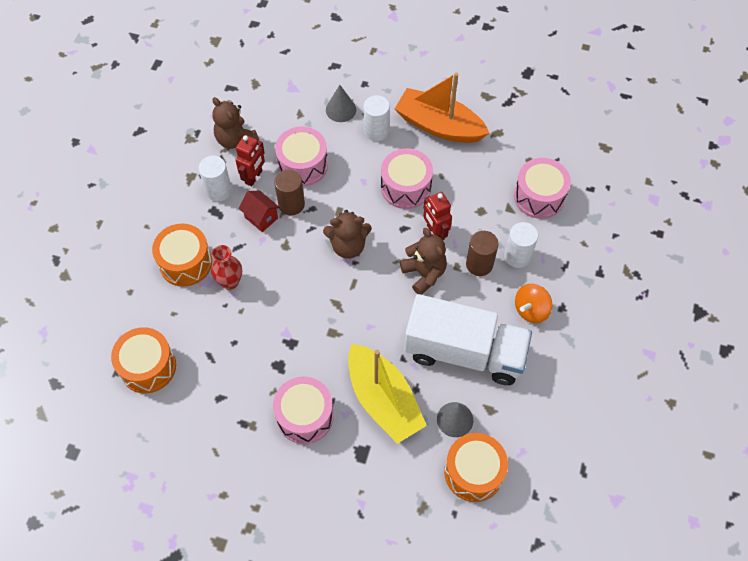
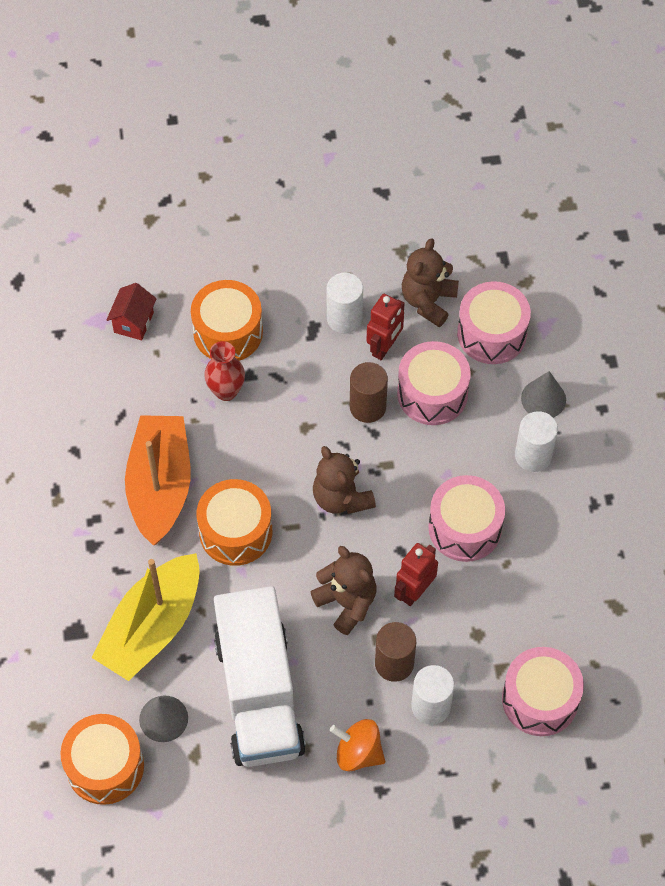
camera: 65 degrees right, 0 degrees up
orange drum [111,327,176,393] -> orange drum moved to [197,479,272,566]
red robot [235,135,265,186] -> red robot turned 60 degrees counterclockwise [367,294,405,360]
red house [239,190,280,232] -> red house moved to [107,283,157,340]
pink drum [273,376,334,444] -> pink drum moved to [457,281,531,364]
orange boat [395,72,489,143] -> orange boat moved to [125,415,190,545]
brown teddy bear [400,228,447,295] -> brown teddy bear turned 75 degrees counterclockwise [310,546,377,635]

